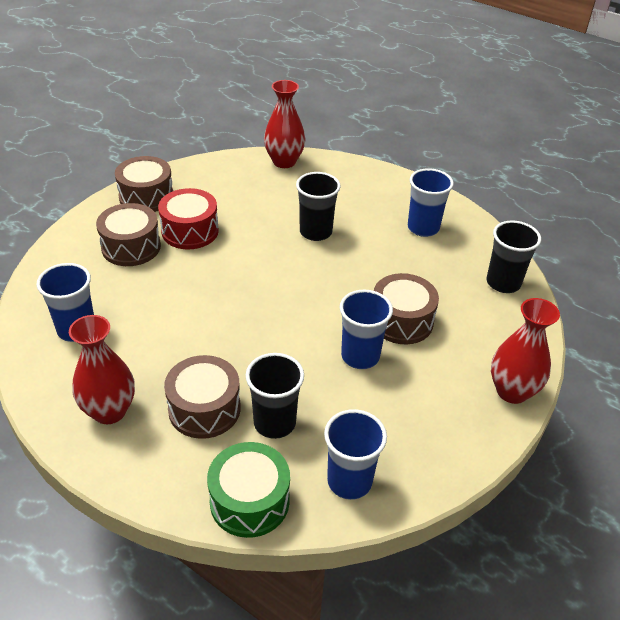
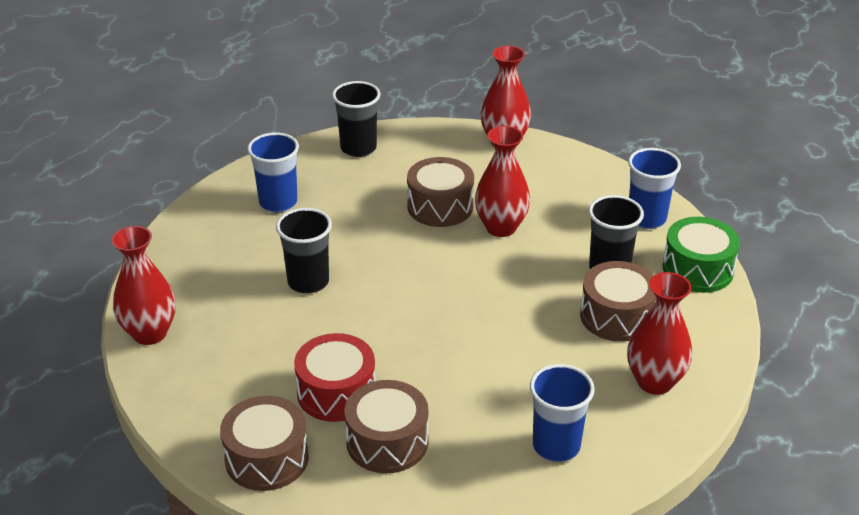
camera: 100 degrees left, 5 degrees down
blue cup [340,290,393,369] -> red vase [475,126,530,237]

